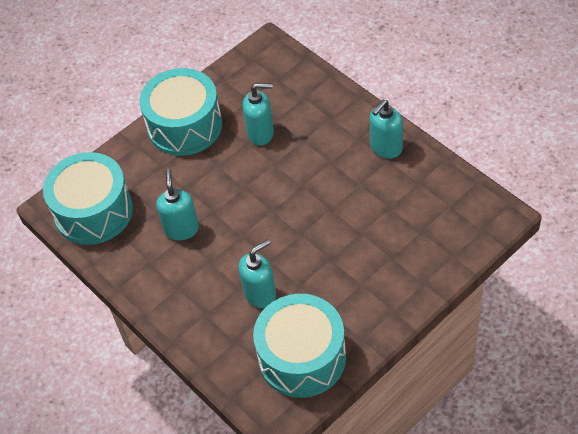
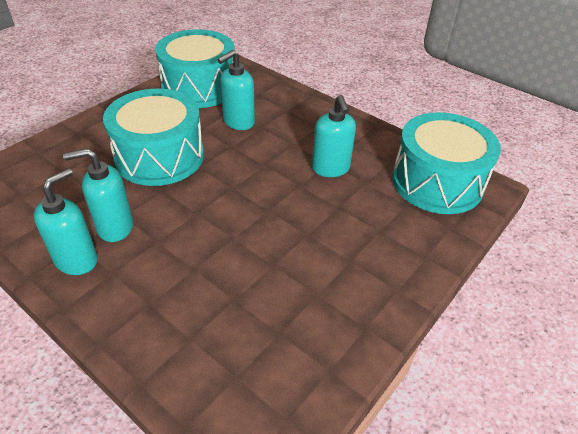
camera: 165 degrees right, 10 degrees down
turquoise drum [139,68,222,156] -> turquoise drum moved to [103,89,204,186]
turquoise soap dispenser [243,83,274,145] -> turquoise soap dispenser moved to [63,148,133,242]

